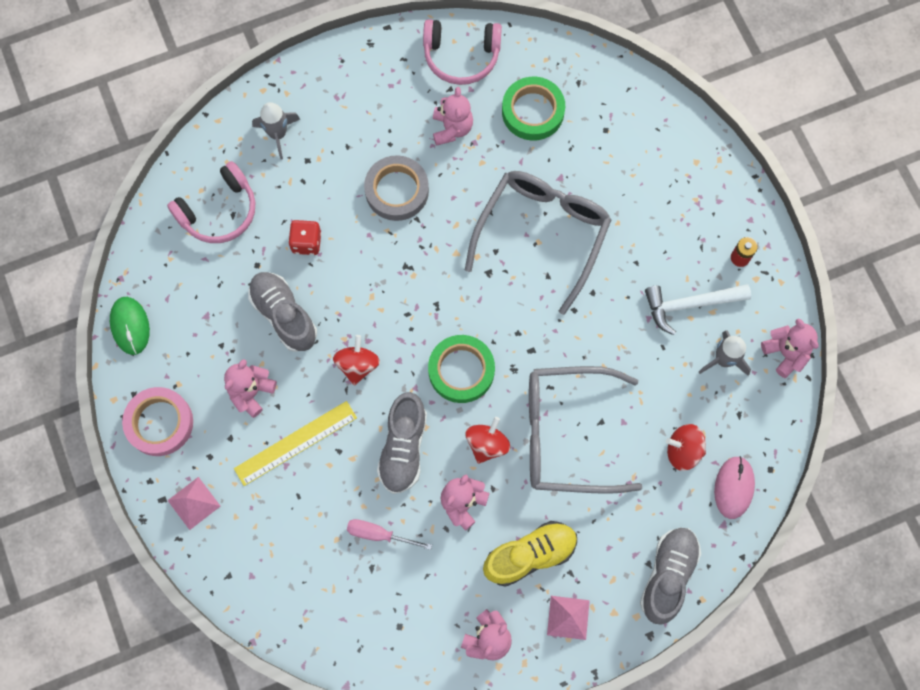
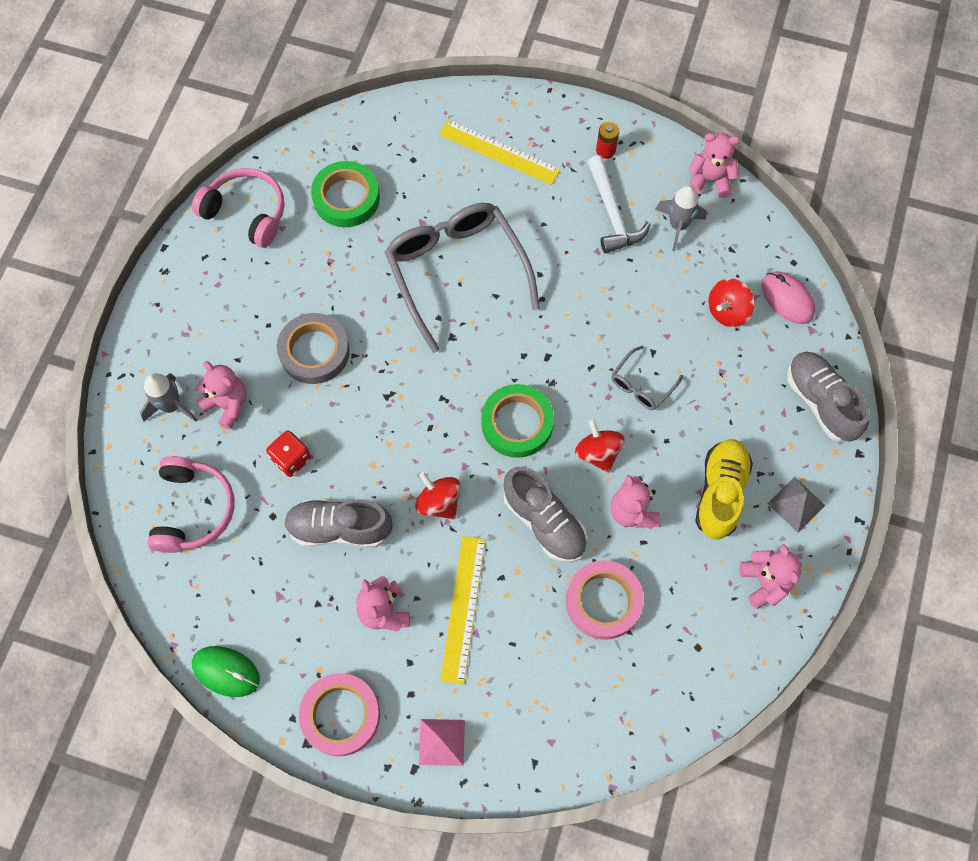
camera: 50 degrees left, 5 degrees down
pink screwdriver [347,519,432,550] -> pink tape [566,560,644,640]
pink headphones [423,19,502,85] -> pink headphones turned 105 degrees counterclockwise [192,168,285,248]
pink teddy bear [433,87,473,146] -> pink teddy bear moved to [196,362,247,430]
grey glasses [529,366,642,494] -> grey glasses [611,345,683,410], size x0.44
pink pyramid [547,596,590,640] -> grey pyramid [767,477,826,533]
white hammer [645,284,751,335] -> white hammer turned 45 degrees counterclockwise [587,155,651,253]
none -> yellow ruler [439,119,561,185]

